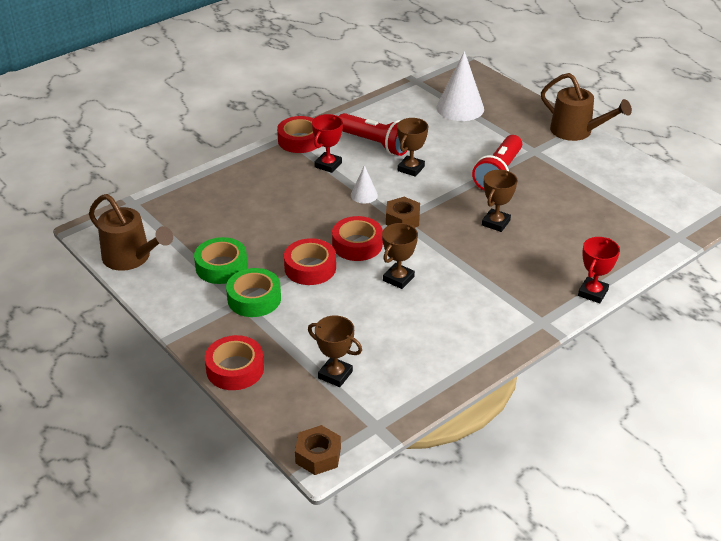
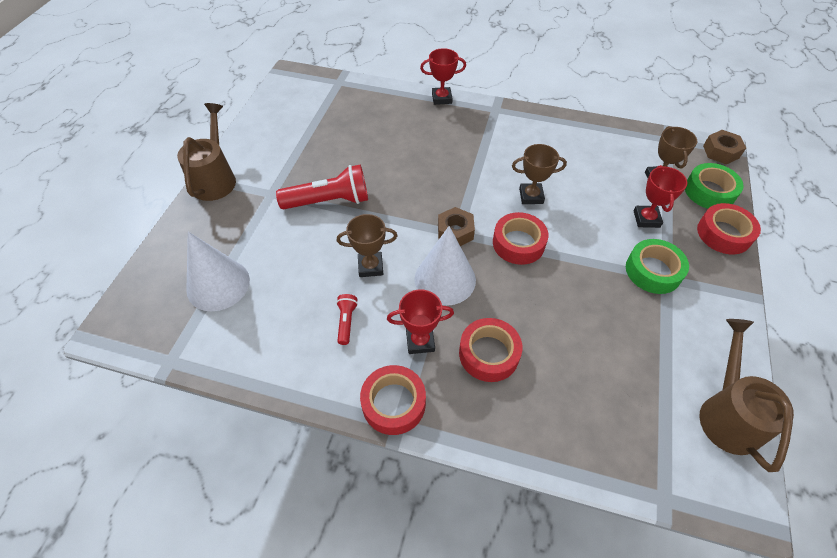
camera: 125 degrees left, 15 degrees up
green tape [194,237,248,284] -> green tape moved to [685,163,744,209]
red tape [284,238,336,285] -> red tape moved to [459,318,522,382]
red flashlight [339,113,408,156] -> red flashlight [336,294,358,345], size x0.48
white cone [351,165,378,203] -> white cone [414,226,476,306], size x1.96
brown trophy [482,170,517,232] -> none
none -> red trophy [634,165,687,228]

